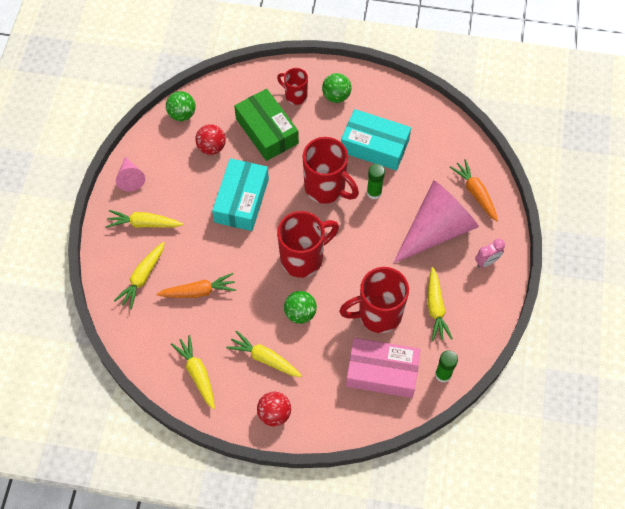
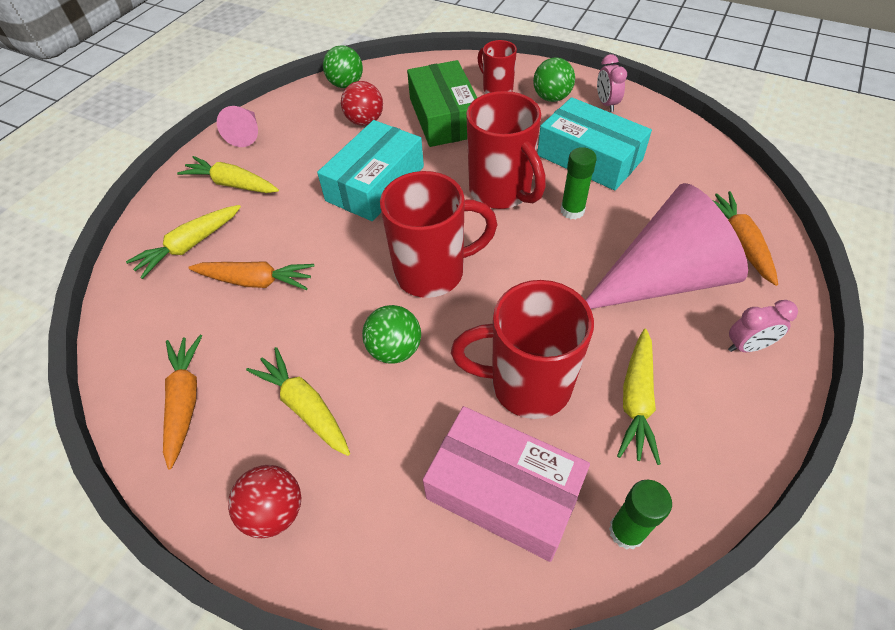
camera: 20 degrees right, 10 degrees down
yellow carrot [171,335,215,410] -> orange carrot [163,335,202,469]
none -> pink clock [597,54,627,112]

